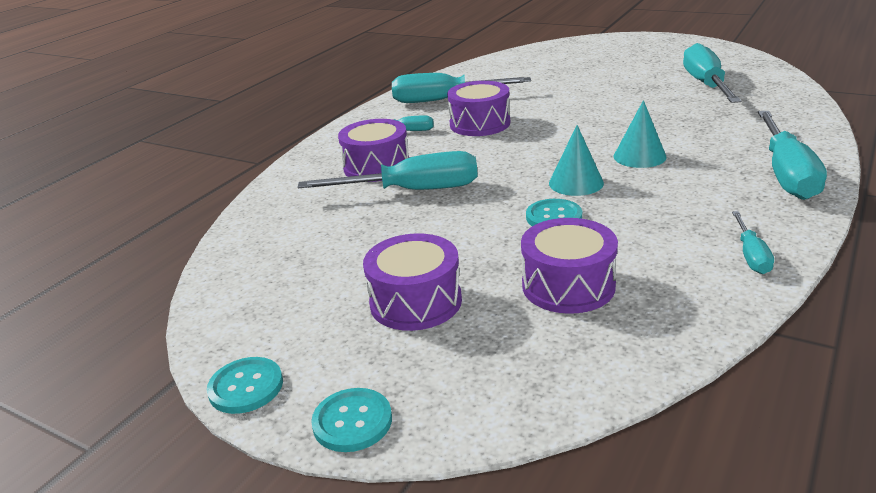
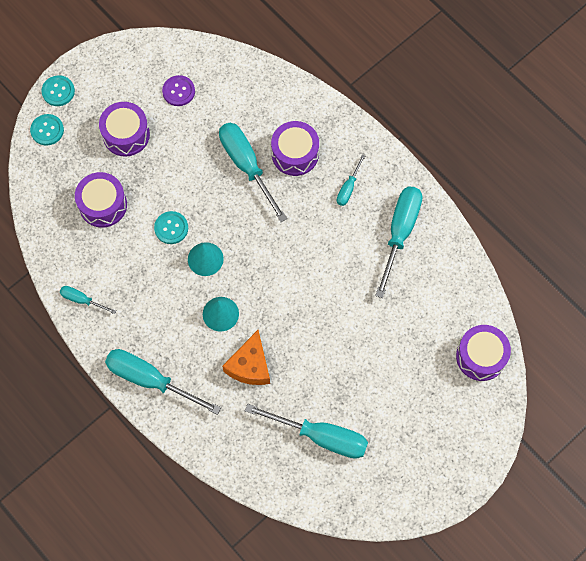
camera: 105 degrees right, 40 degrees up
turquoise button [207,357,283,414] -> turquoise button moved to [30,114,64,146]
turquoise screwdriver [298,151,478,190] -> turquoise screwdriver turned 135 degrees clockwise [219,122,287,222]
purple drum [447,81,510,136] -> purple drum moved to [456,325,511,381]
none -> purple button [162,75,195,106]
none -> orange cheese [222,330,270,385]

